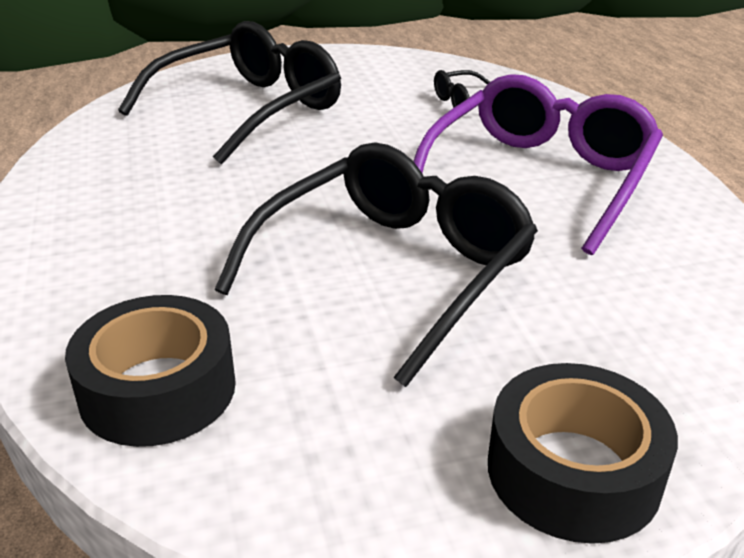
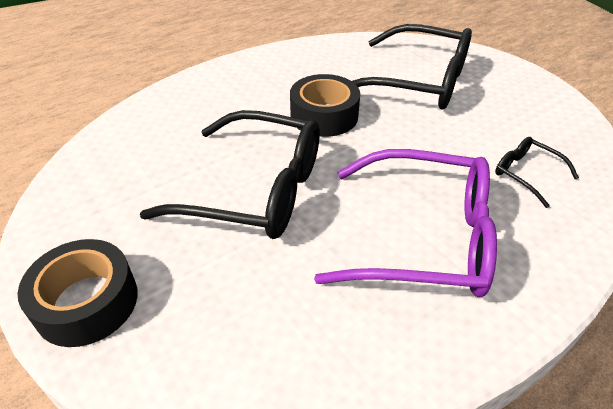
camera: 70 degrees right, 10 degrees up
black tape [65,295,236,447] -> black tape moved to [290,74,360,137]

